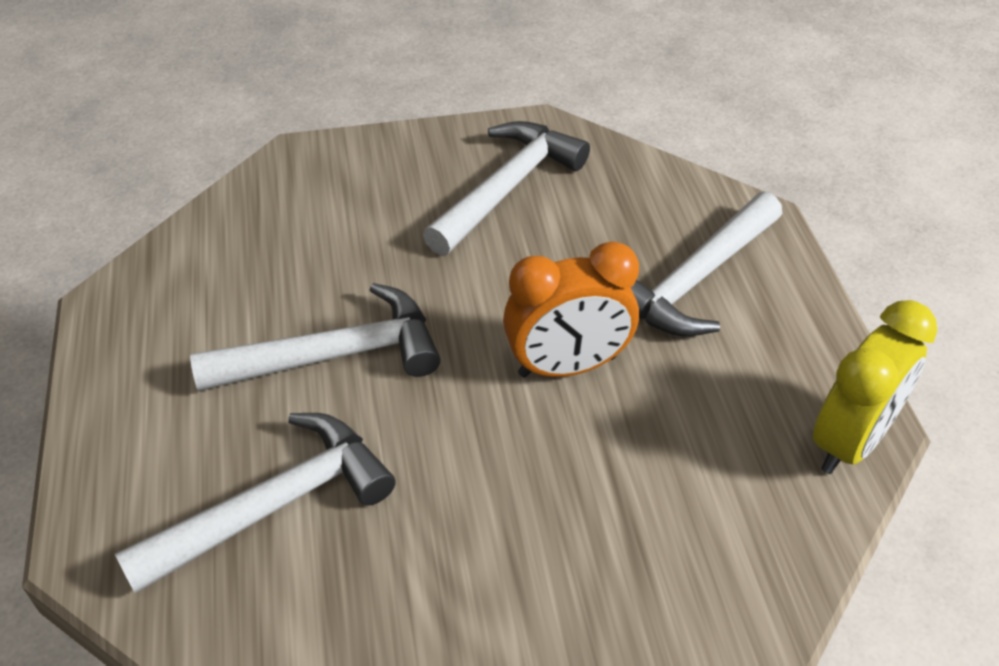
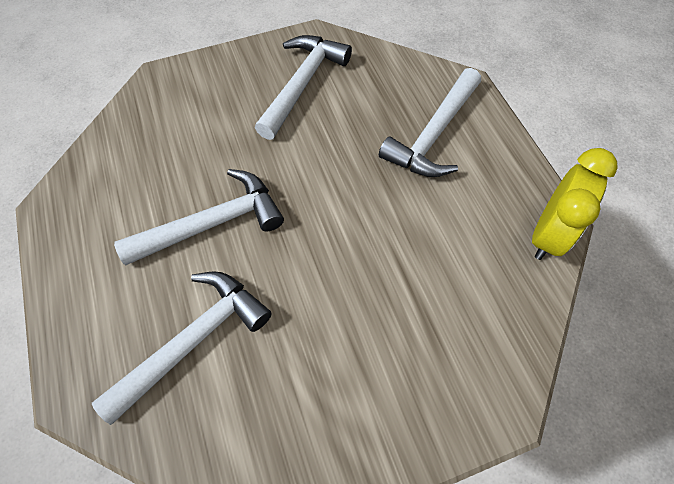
camera: 10 degrees left, 15 degrees up
orange clock [503,241,639,377] -> none

